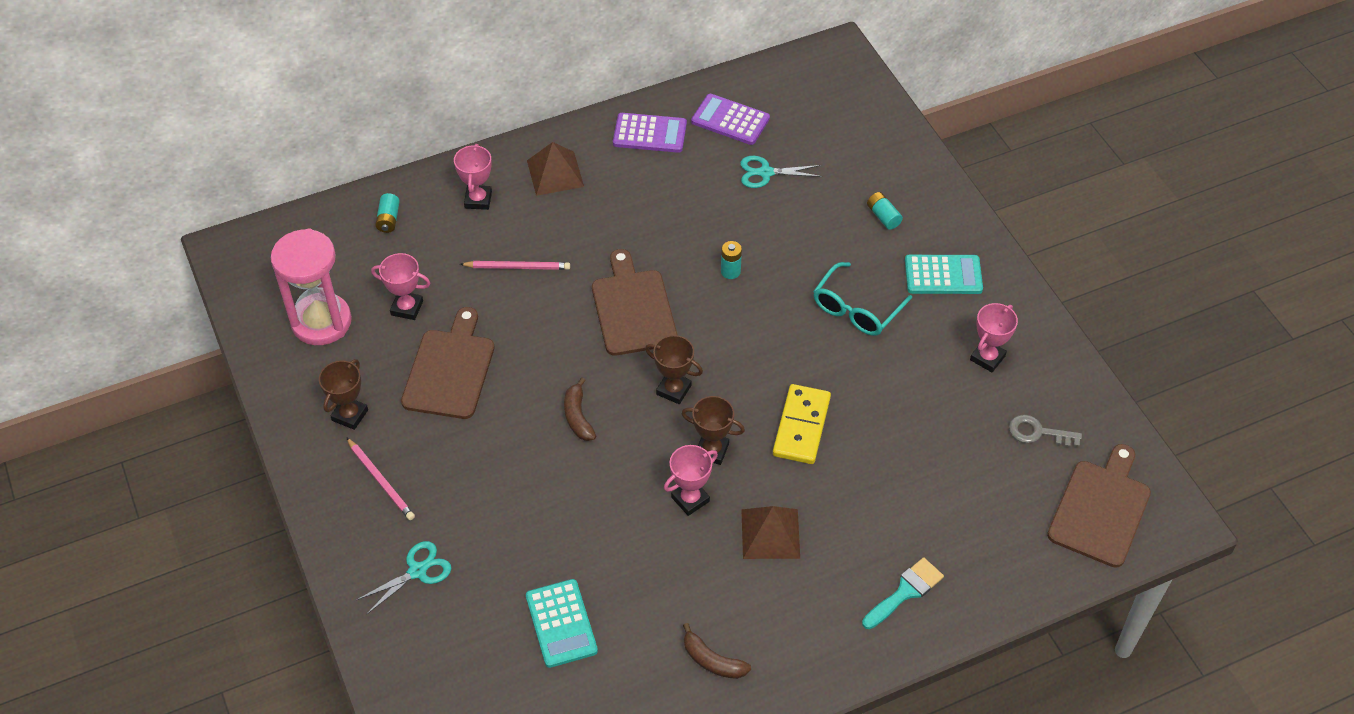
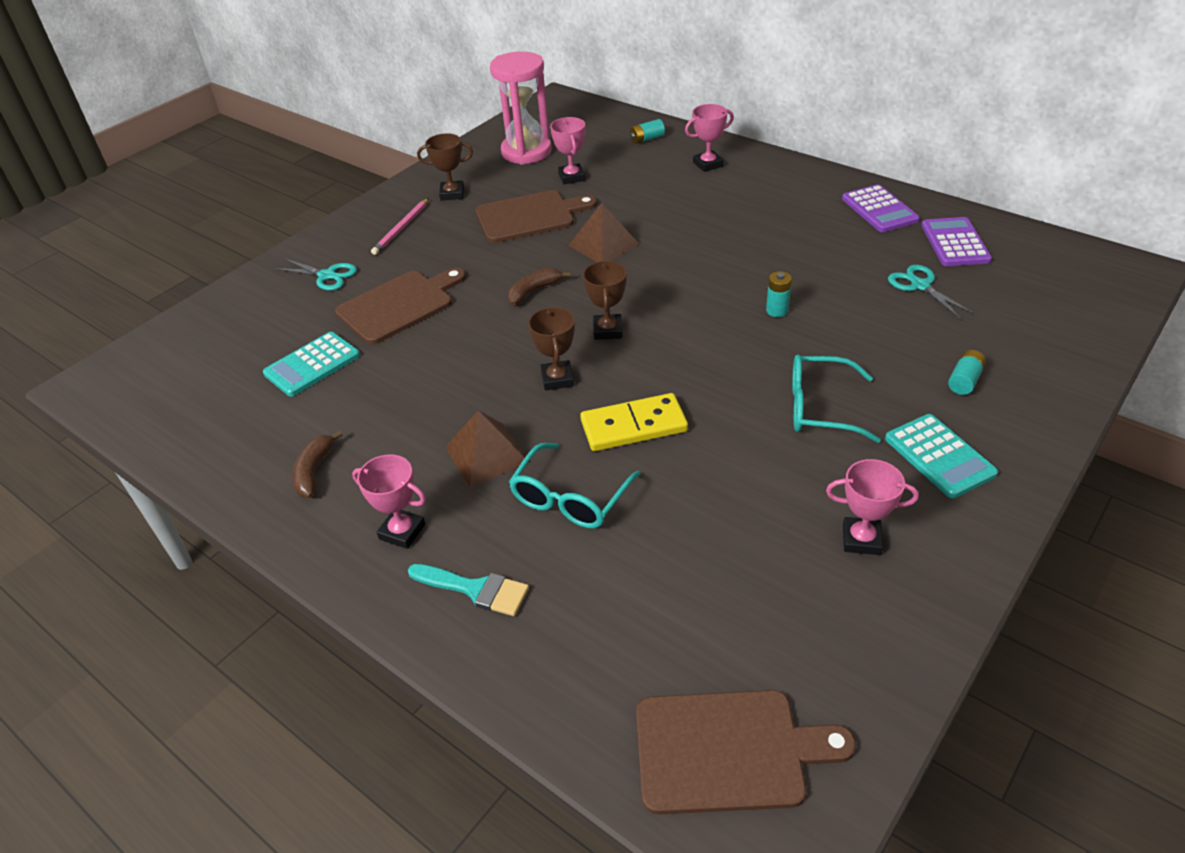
camera: 65 degrees right, 10 degrees down
pink pencil [460,261,570,270] -> none
brown pyramid [527,142,584,196] -> brown pyramid moved to [568,203,639,262]
brown cutting board [592,249,678,356] -> brown cutting board moved to [335,267,466,344]
pink trophy [664,445,718,516] -> pink trophy moved to [352,455,426,549]
grey key [1009,415,1082,447] -> none
none -> turquoise glasses [509,443,641,528]

